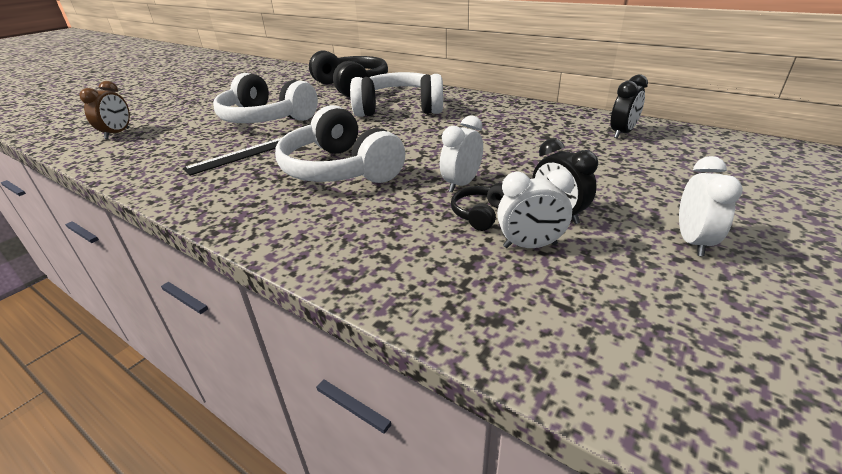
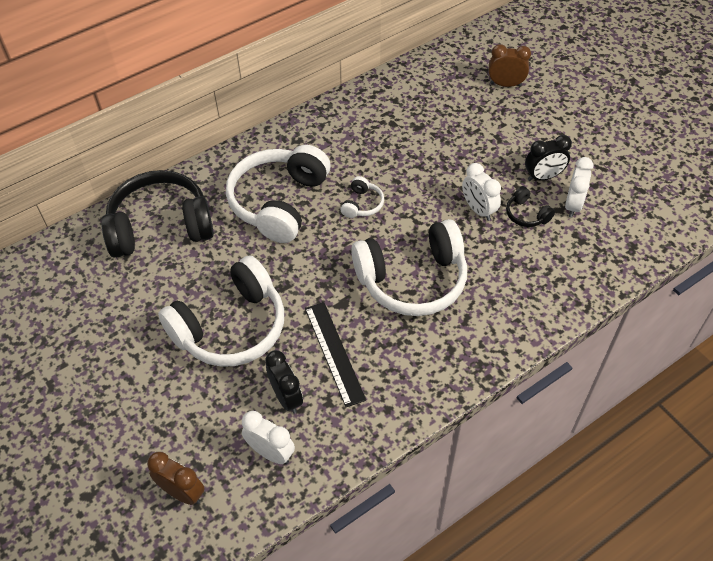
camera: 70 degrees left, 20 degrees up
black clock [611,74,648,138] -> black clock moved to [265,350,303,414]
white clock [679,156,743,256] -> white clock moved to [242,411,295,464]
none -> white headphones [341,176,384,218]
none -> brown clock [489,44,531,87]

